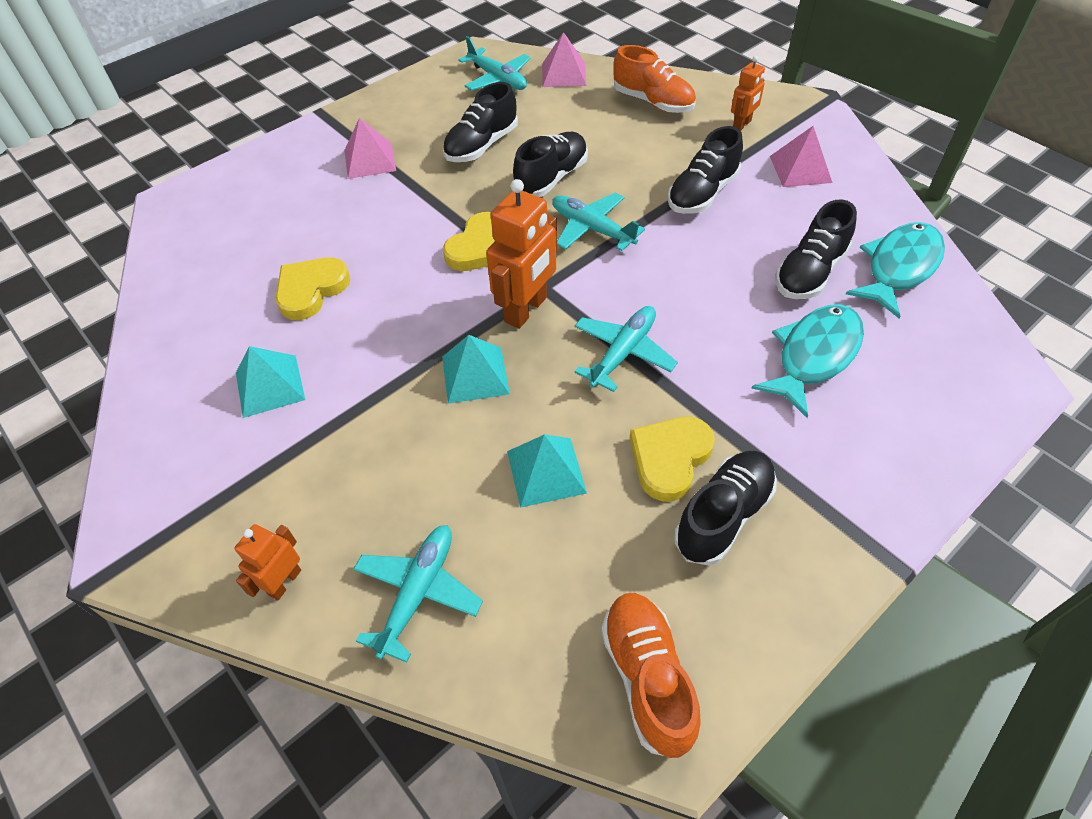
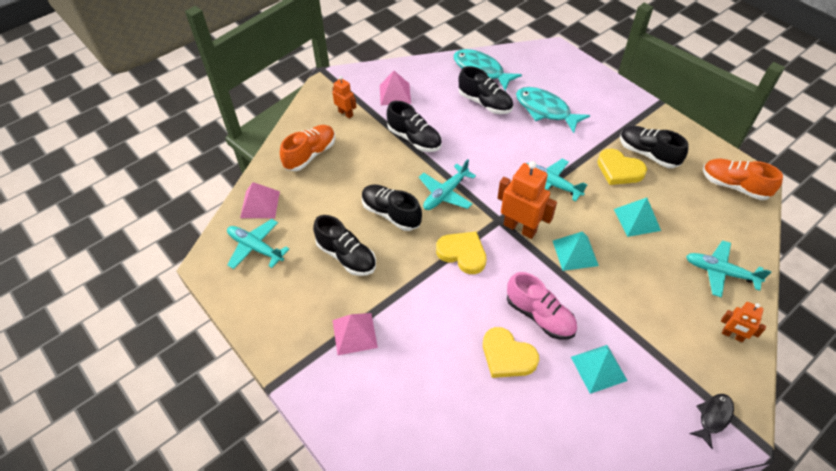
camera: 90 degrees left, 0 degrees up
turquoise plane [458,36,531,91] -> turquoise plane turned 105 degrees counterclockwise [227,219,289,269]
orange shoe [601,593,701,758] -> orange shoe turned 45 degrees clockwise [703,159,783,200]
none -> pink shoe [507,272,577,340]
none -> black fish [690,394,734,449]

